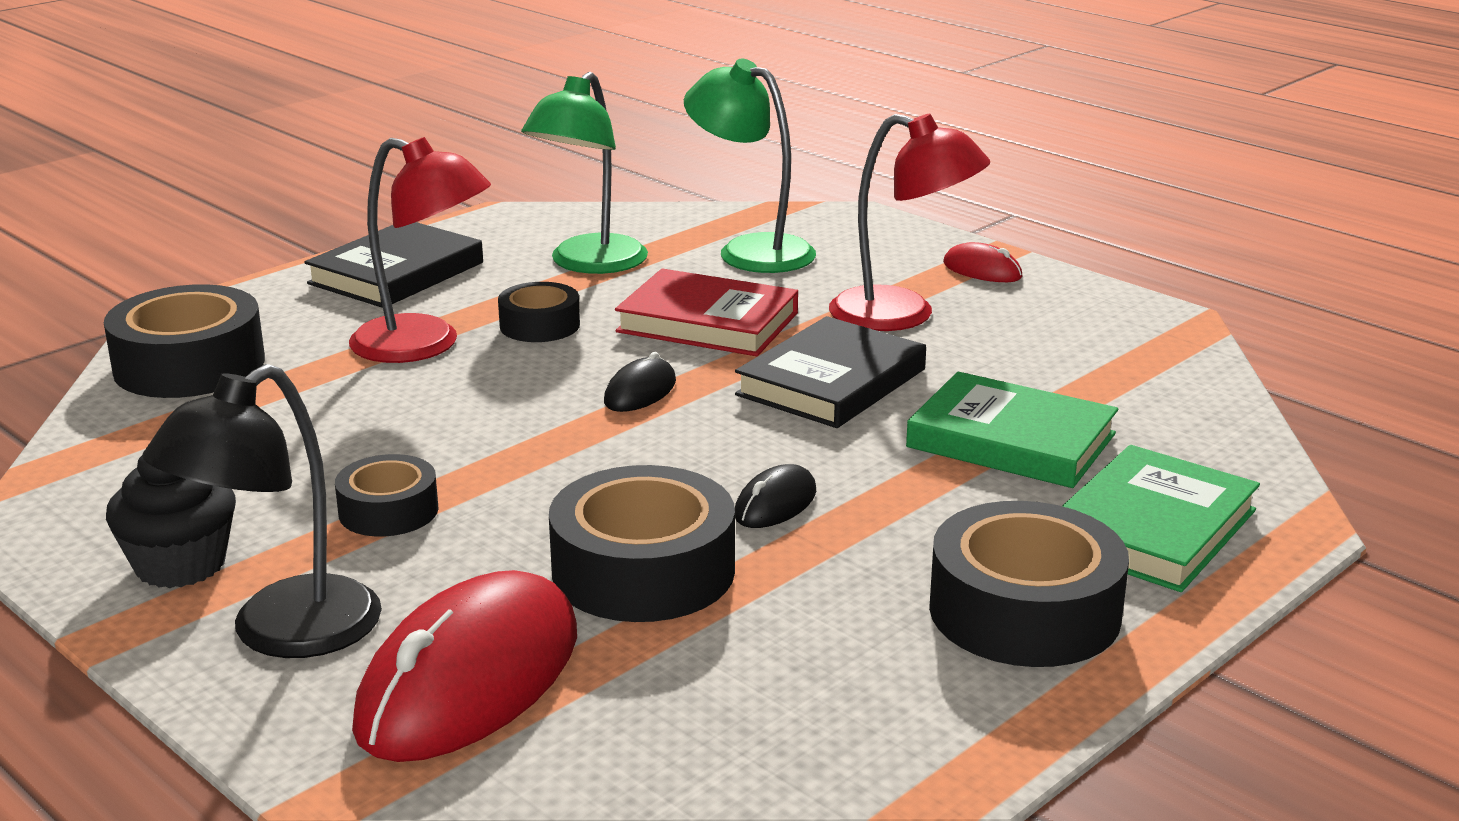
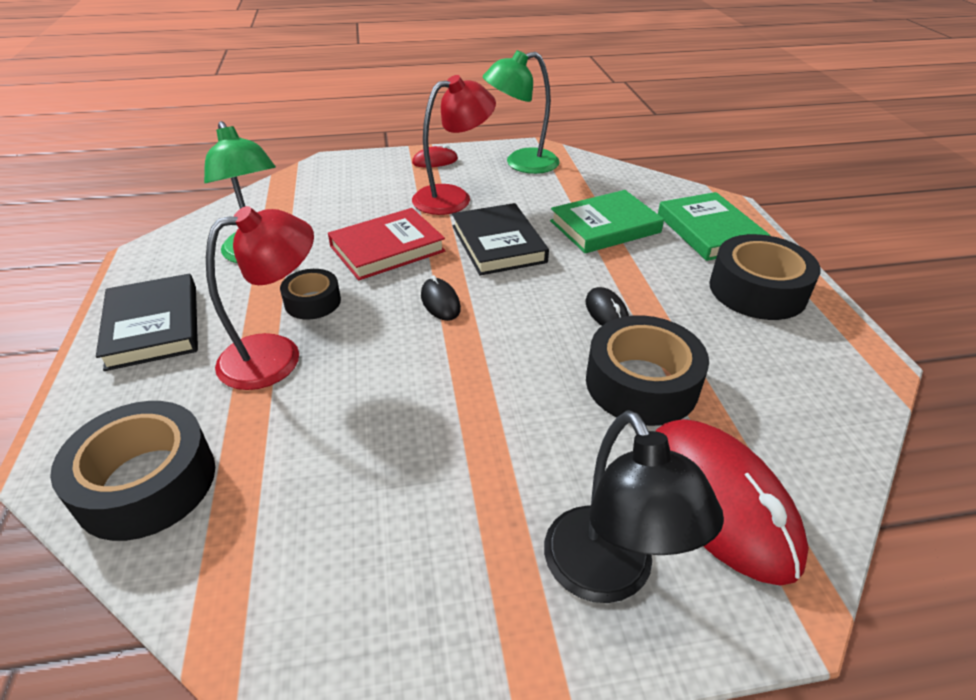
camera: 55 degrees left, 15 degrees up
black cupcake [106,456,236,588] -> none
black tape [335,454,439,536] -> none
green lamp [684,58,816,273] -> green lamp moved to [483,50,559,174]

